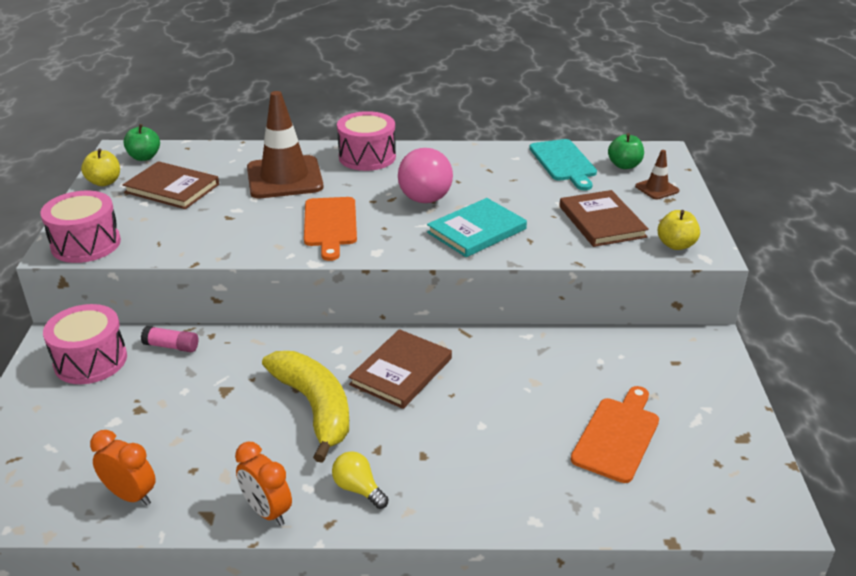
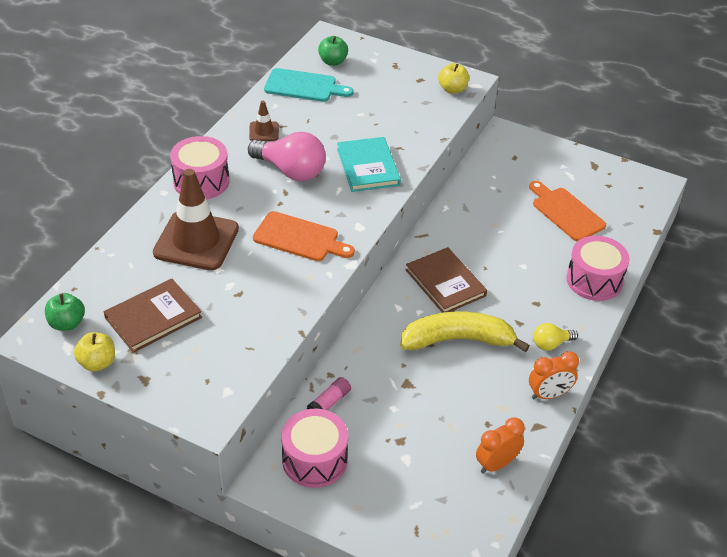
camera: 65 degrees left, 10 degrees up
pink drum [40,191,121,263] -> pink drum moved to [566,236,630,301]
brown book [559,190,649,247] -> none
brown traffic cone [635,150,679,200] -> brown traffic cone moved to [249,101,279,141]

